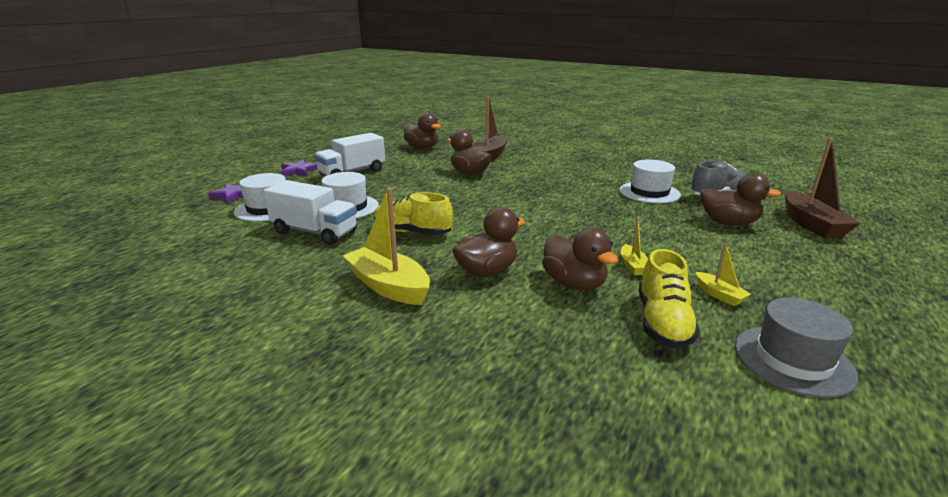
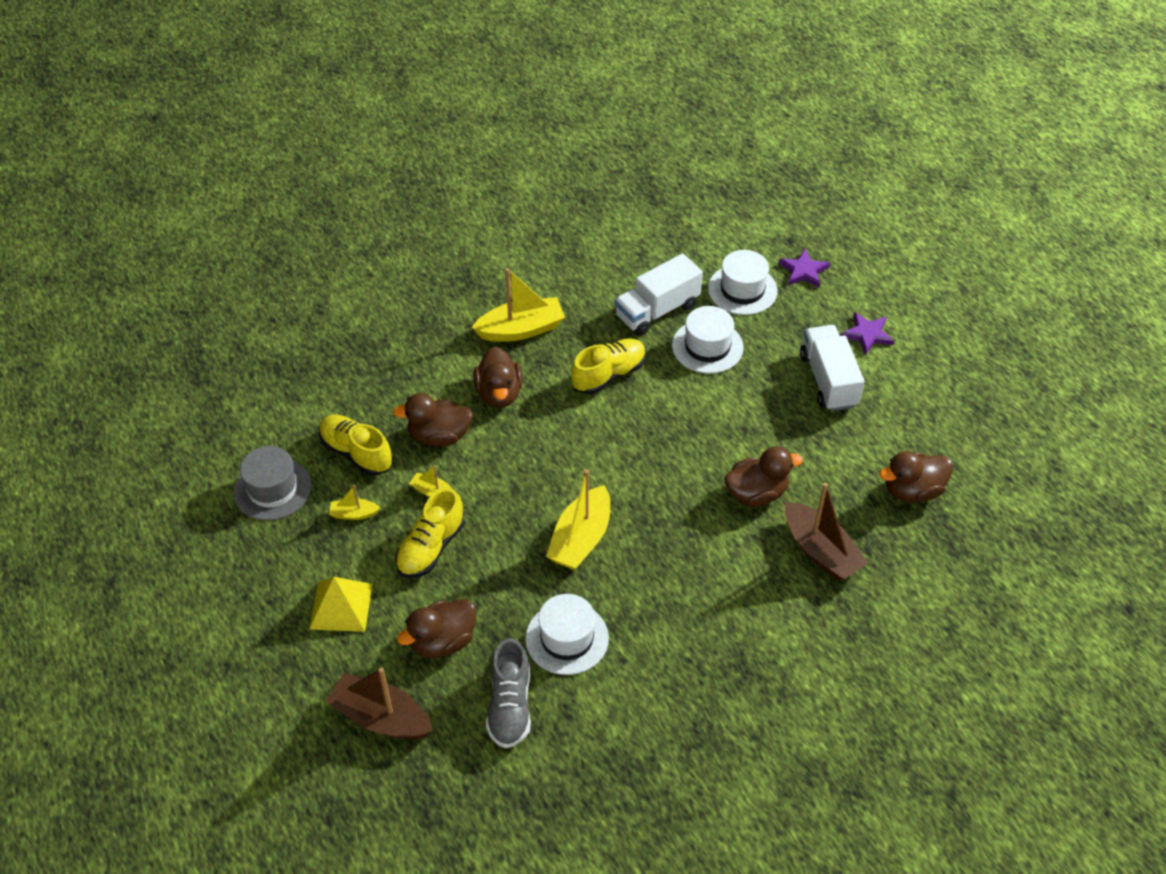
camera: 120 degrees right, 25 degrees up
none -> yellow pyramid [309,577,373,632]
none -> yellow shoe [395,488,465,578]
none -> yellow boat [546,469,610,570]

